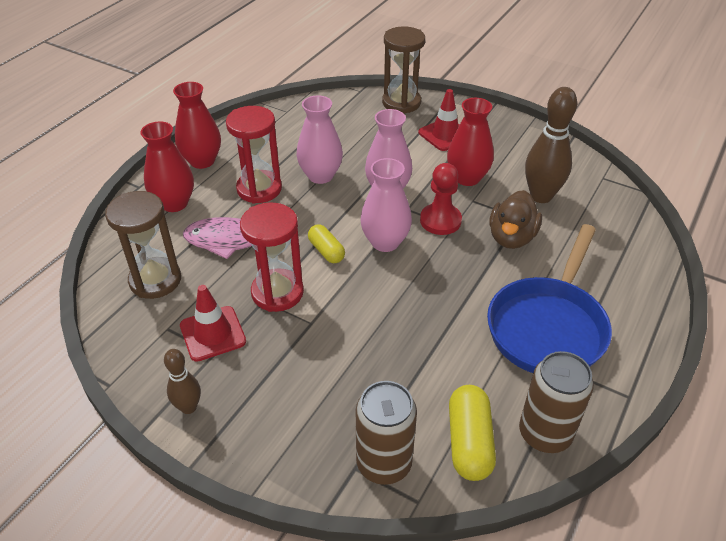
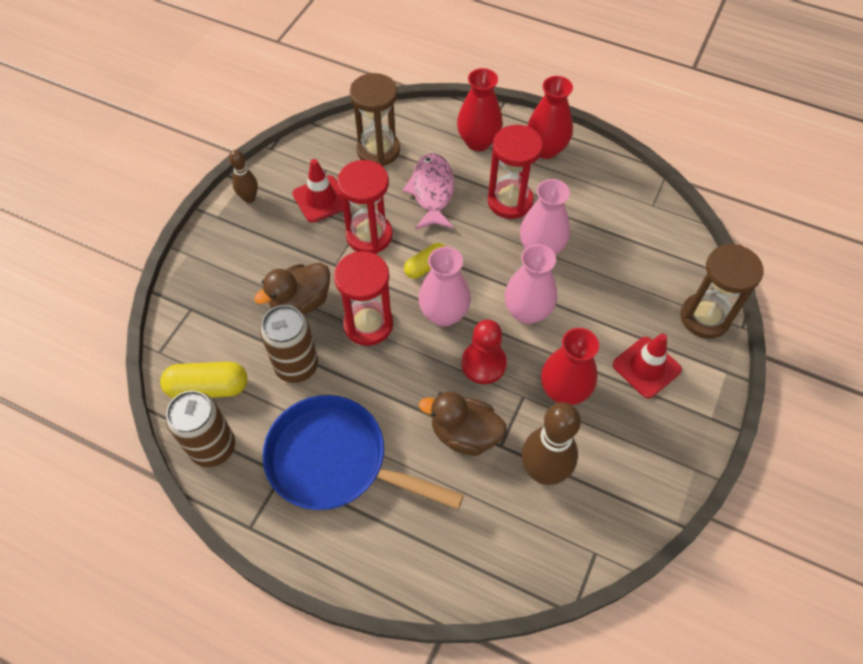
camera: 85 degrees right, 15 degrees up
brown can [356,381,417,485] -> brown can moved to [260,305,318,383]
none -> brown duck [254,262,330,314]
none -> red hourglass [334,251,393,346]

